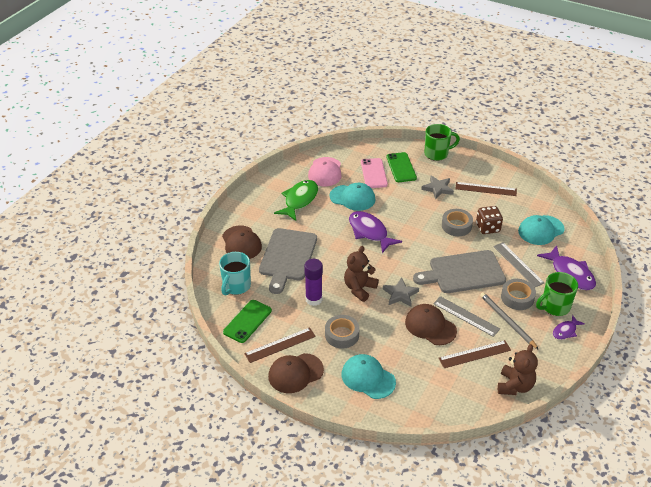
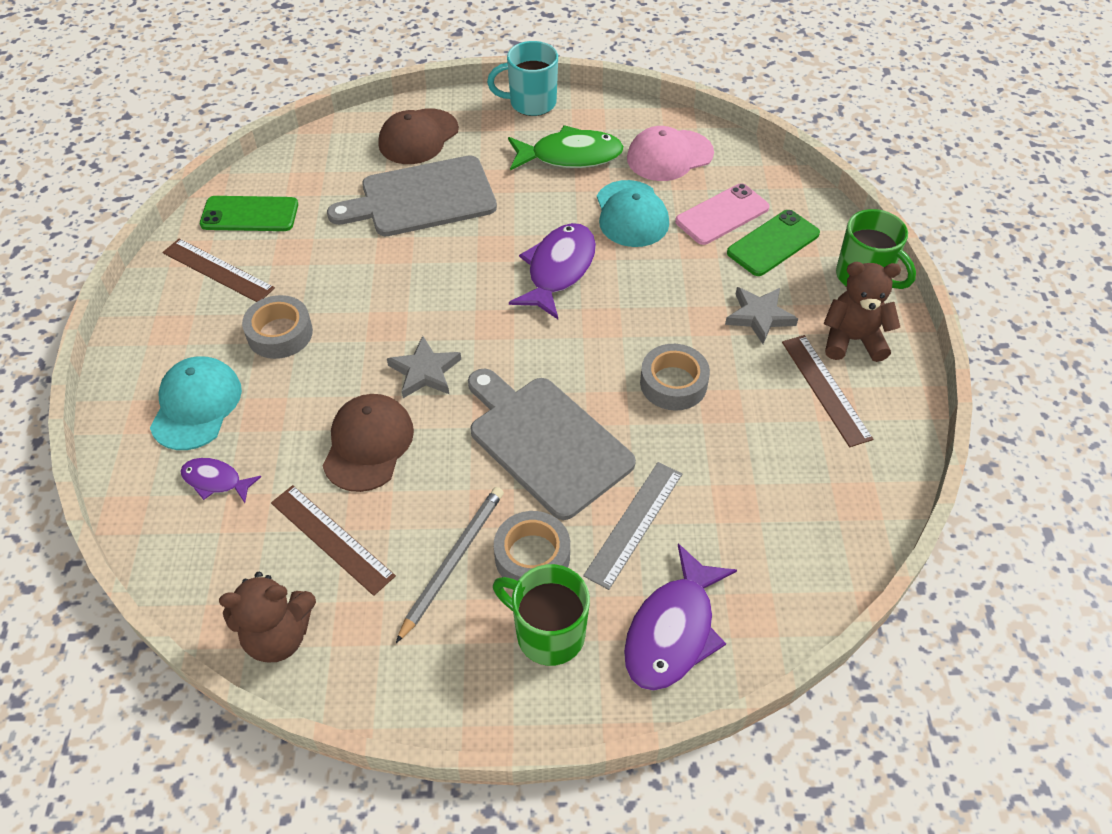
camera: 60 degrees right, 10 degrees up
turquoise mug [219,252,251,296] -> turquoise mug moved to [487,41,558,116]
brown cap [268,353,324,393] -> none
purple glue stick [304,259,323,306] -> none
brown teddy bear [344,246,379,302] -> brown teddy bear moved to [824,262,901,362]
grey ruler [433,296,500,337] -> none
brown dice [476,206,503,234] -> none
turquoise cap [518,215,565,245] -> none
purple fish [553,315,585,340] -> purple fish moved to [180,458,261,503]

